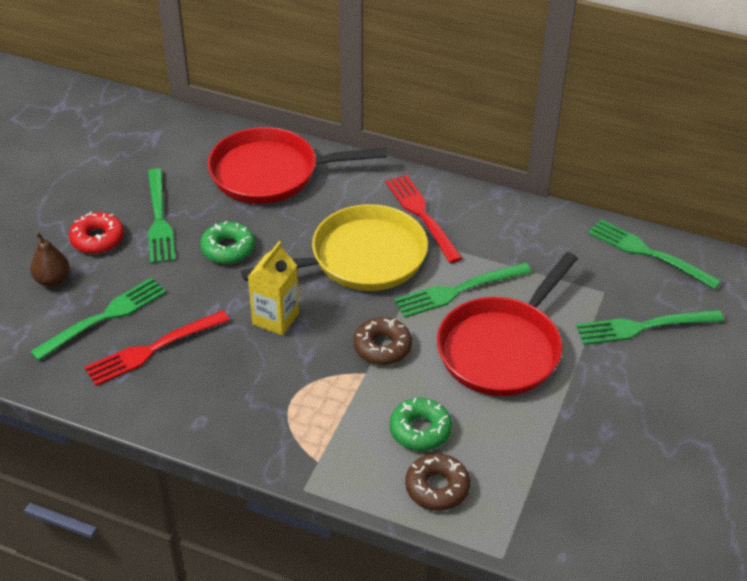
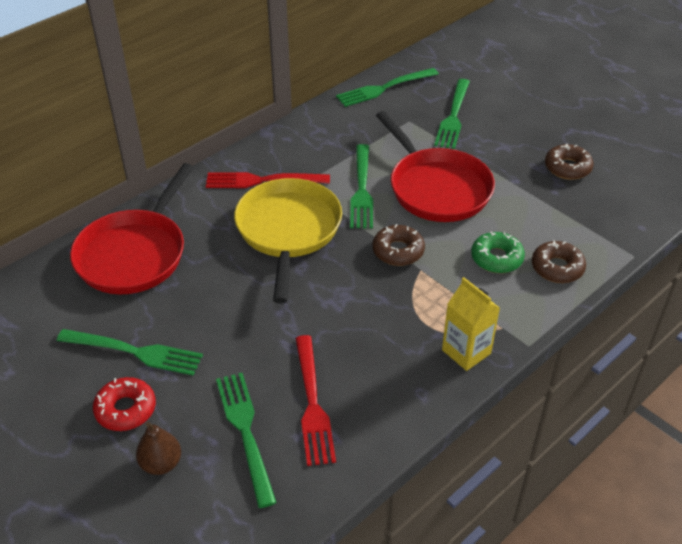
camera: 65 degrees left, 0 degrees up
green donut [200,221,255,264] -> none
yellow carton [248,241,299,336] -> yellow carton moved to [442,277,500,371]
none -> brown donut [545,143,594,180]

